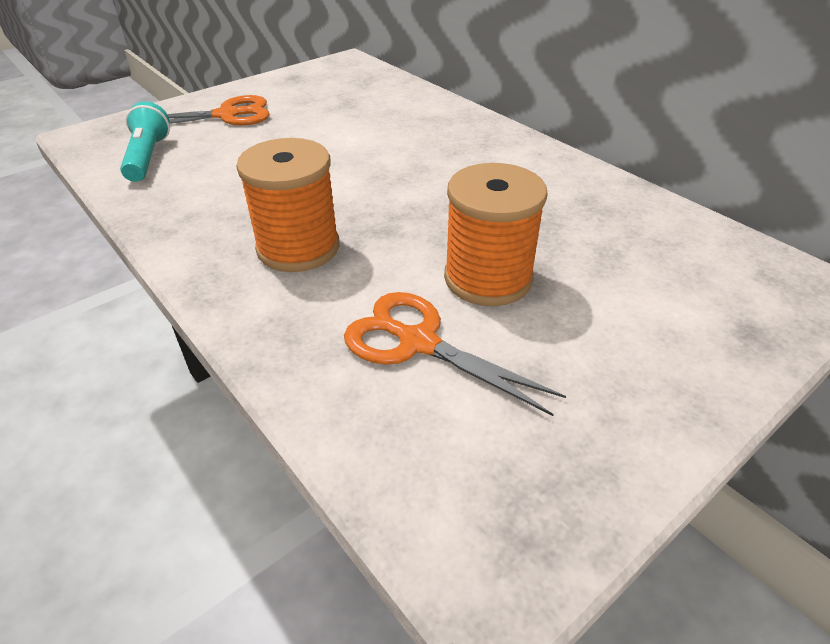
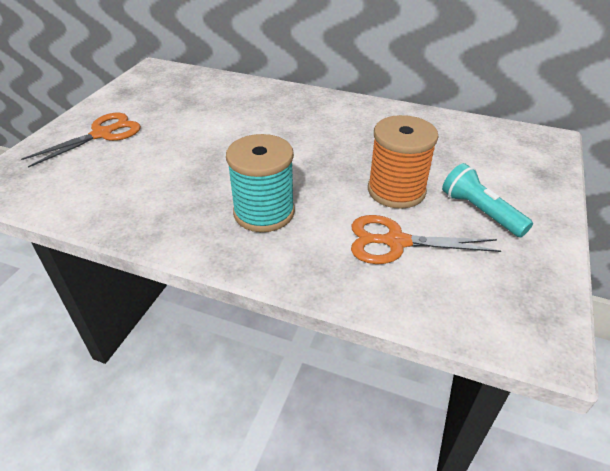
camera: 30 degrees left, 0 degrees up
turquoise flashlight [120,101,170,182] -> turquoise flashlight moved to [442,163,533,237]
orange spool [236,138,339,272] -> turquoise spool [226,134,295,232]

